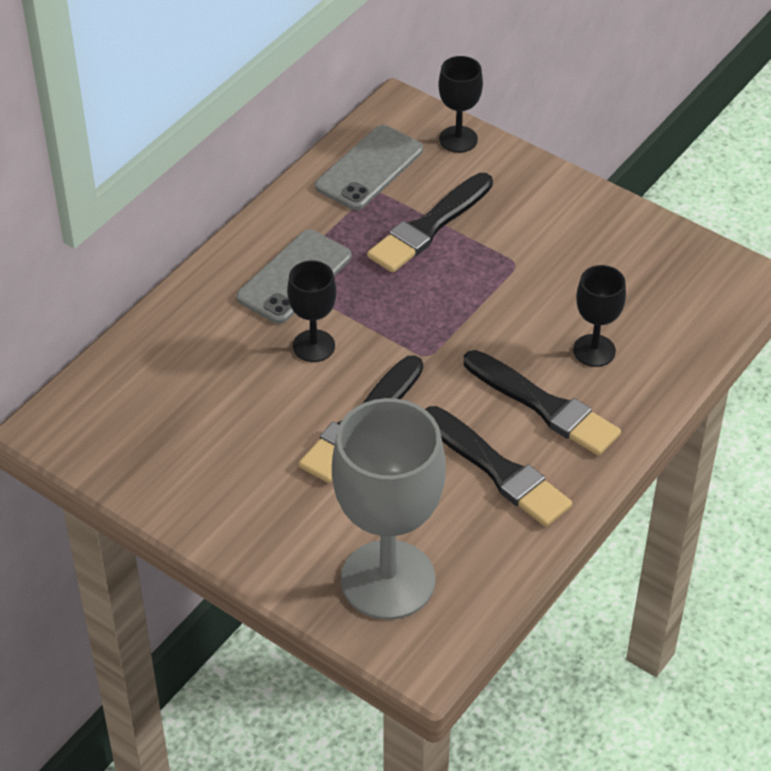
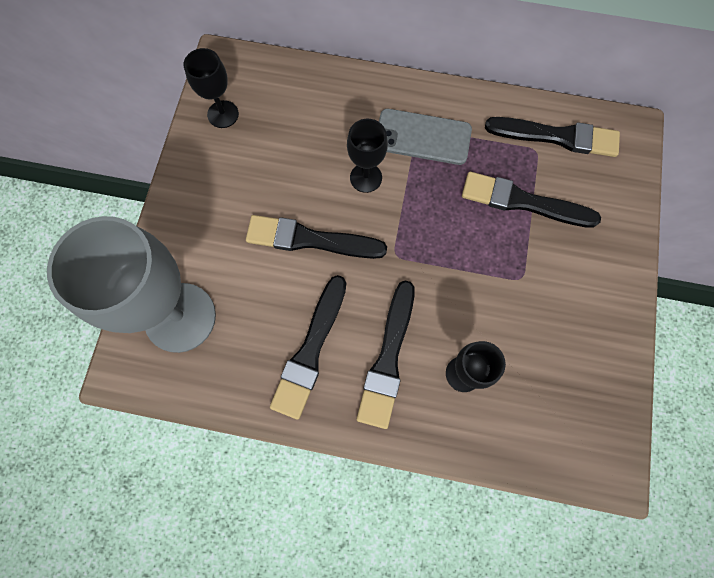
camera: 65 degrees right, 25 degrees up
grey phone [315,125,423,210] -> black brush [485,117,620,157]
black goblet [438,56,483,153] -> black goblet moved to [184,48,239,128]

